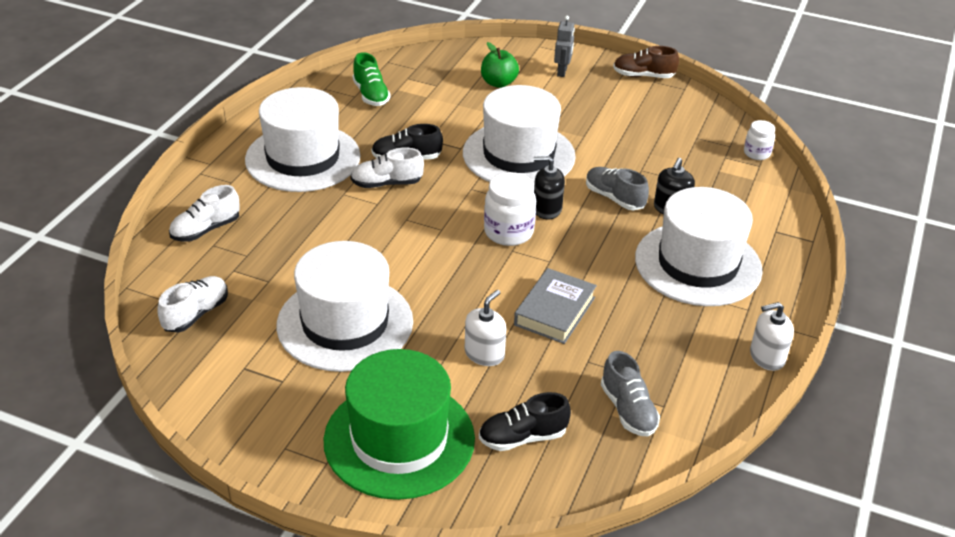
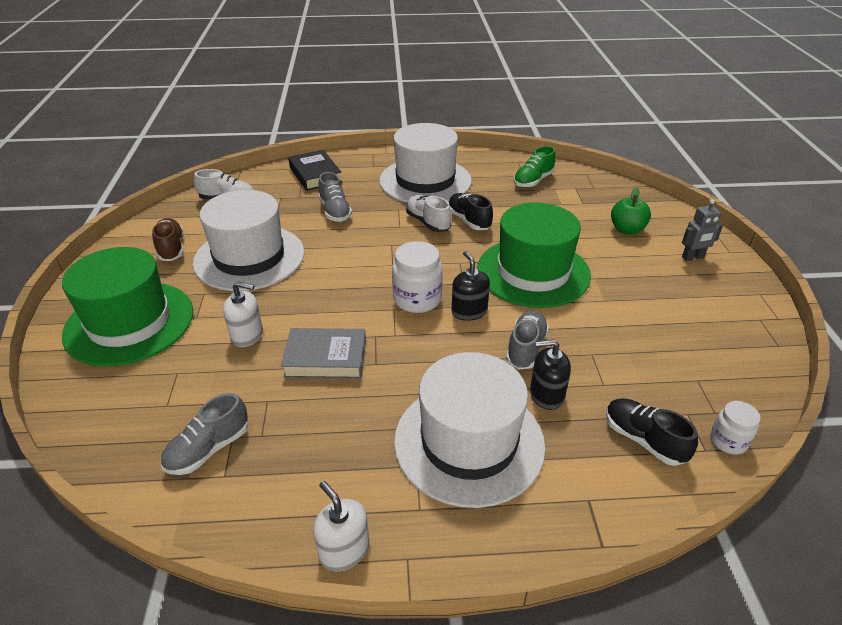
camera: 65 degrees right, 0 degrees up
white shoe [169,185,240,242] -> black book [288,150,342,191]
white hat [463,85,576,184] -> green hat [477,202,591,308]
black shoe [479,392,571,451] -> black shoe moved to [606,398,698,466]
brown shoe [613,46,679,78] -> brown shoe moved to [152,218,184,261]
none -> grey shoe [318,172,352,222]

